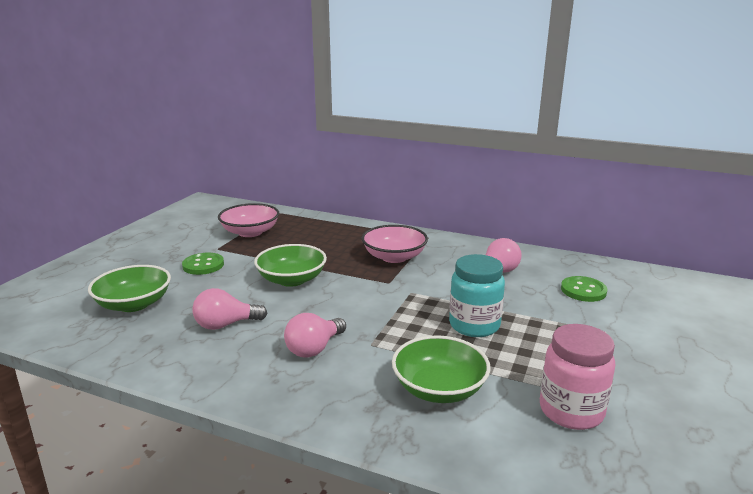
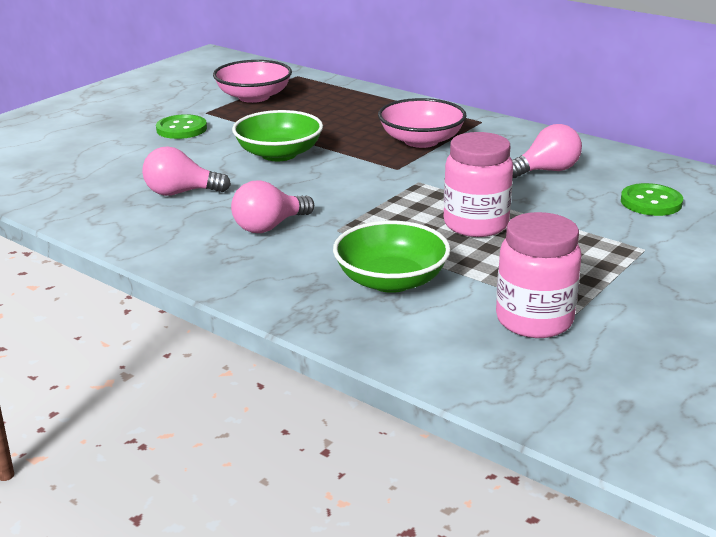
camera: 15 degrees right, 5 degrees up
green bowl [88,265,171,312] -> none
turquoise jar [449,254,505,337] -> pink jar [444,132,513,237]

